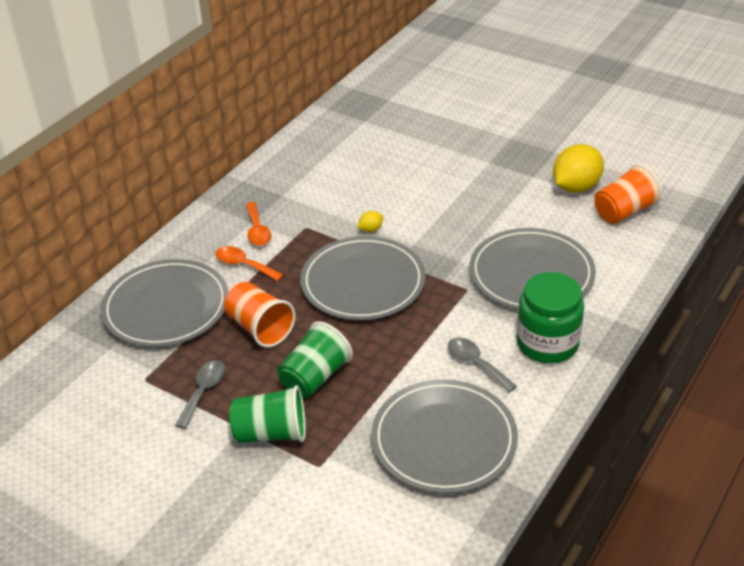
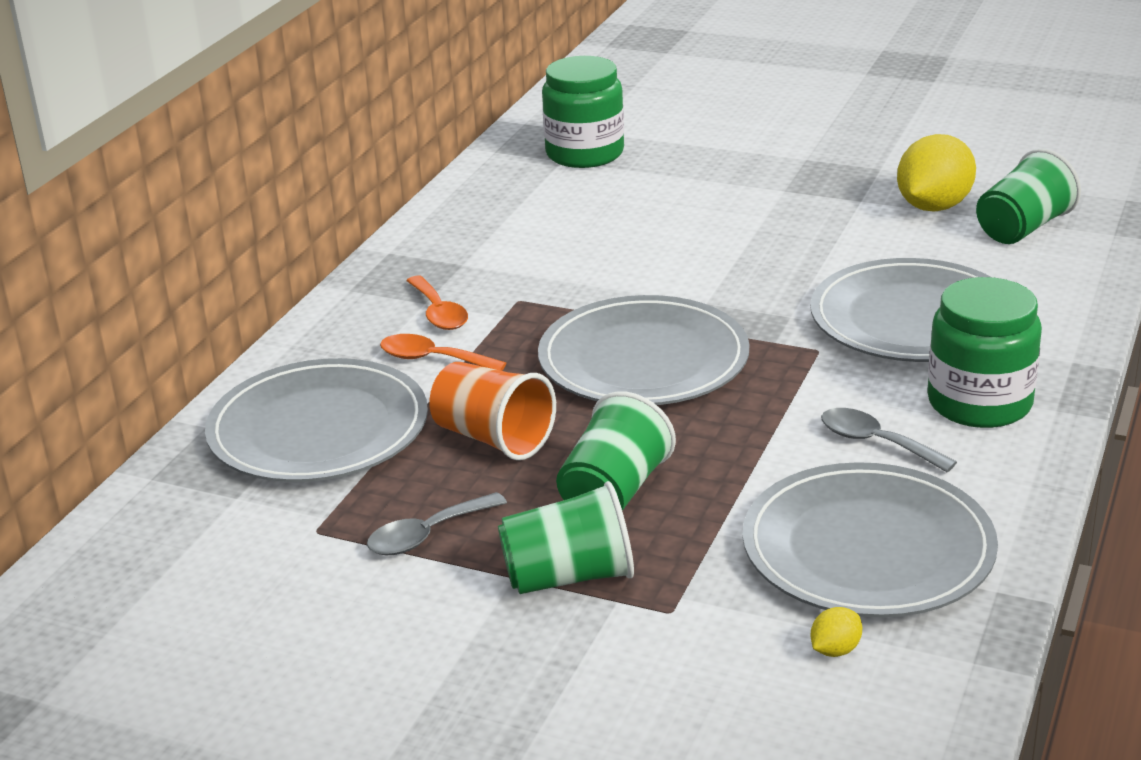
camera: 10 degrees left, 10 degrees down
grey spoon [175,360,225,429] -> grey spoon turned 135 degrees counterclockwise [367,492,507,555]
yellow lemon [358,211,383,232] -> yellow lemon moved to [811,607,862,657]
orange cup [594,164,662,224] -> green cup [976,149,1081,244]
none -> green jar [542,56,624,168]

